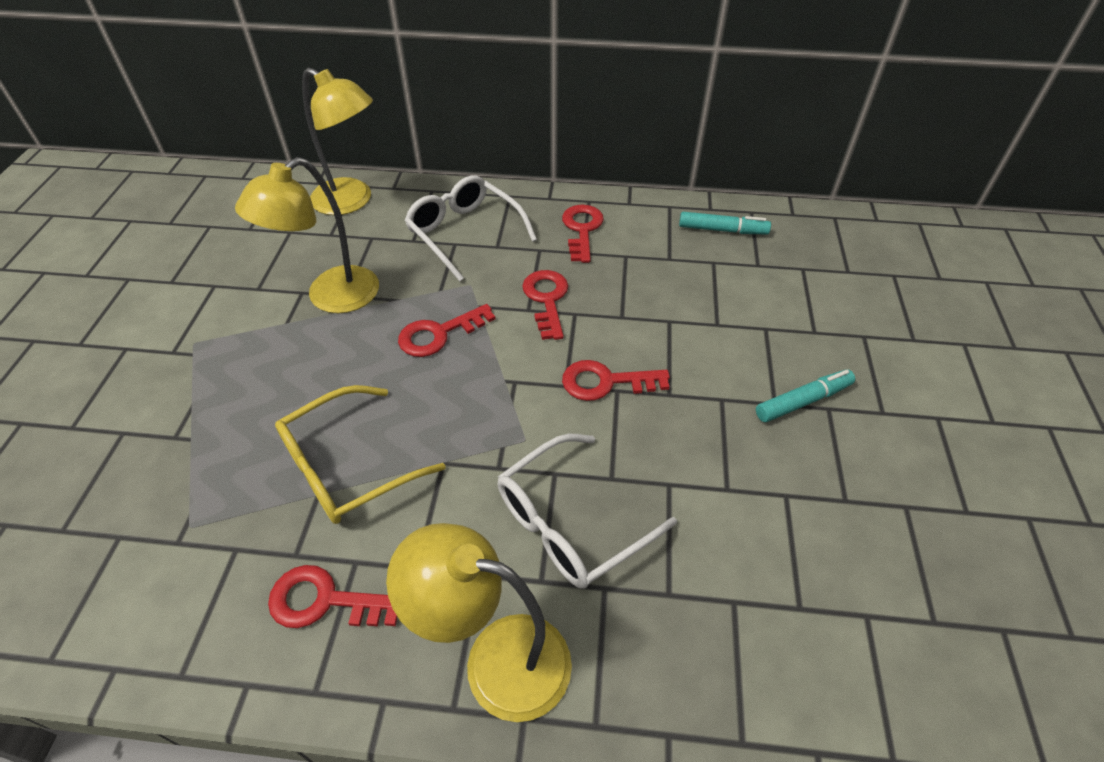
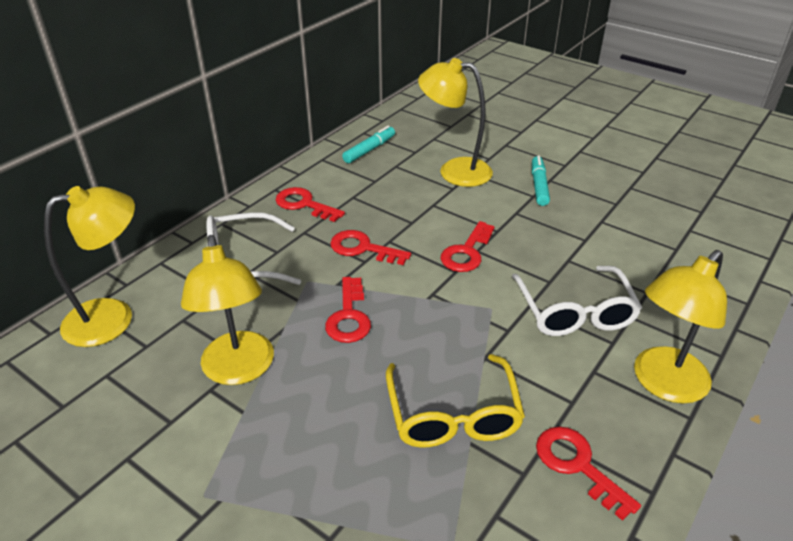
camera: 60 degrees left, 10 degrees down
red key [268,565,398,628] -> red key turned 105 degrees clockwise [536,427,641,521]
none -> yellow lamp [418,58,493,187]

